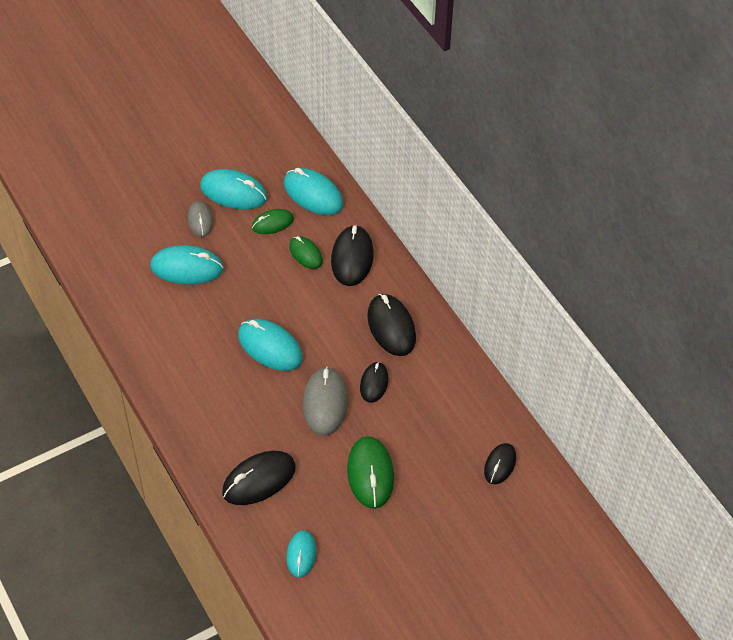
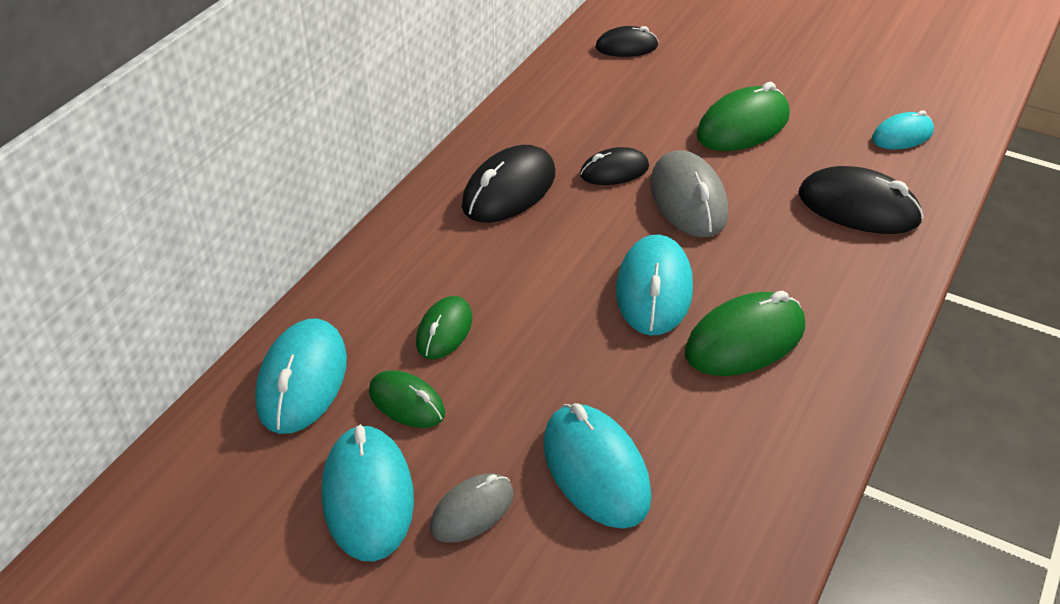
camera: 120 degrees left, 10 degrees down
grey mouse [303,366,348,436] -> grey mouse turned 75 degrees counterclockwise [650,150,728,237]
black mouse [331,225,374,286] -> none
none -> green mouse [685,290,805,376]

